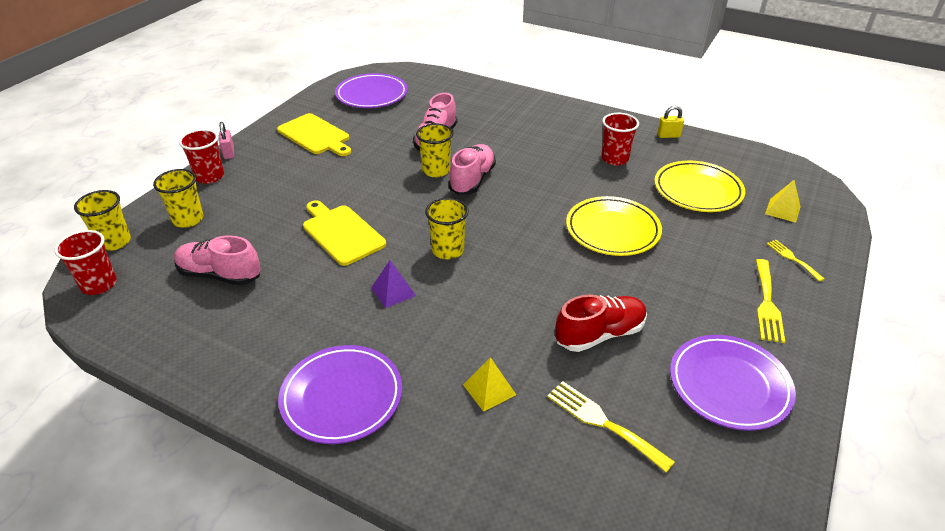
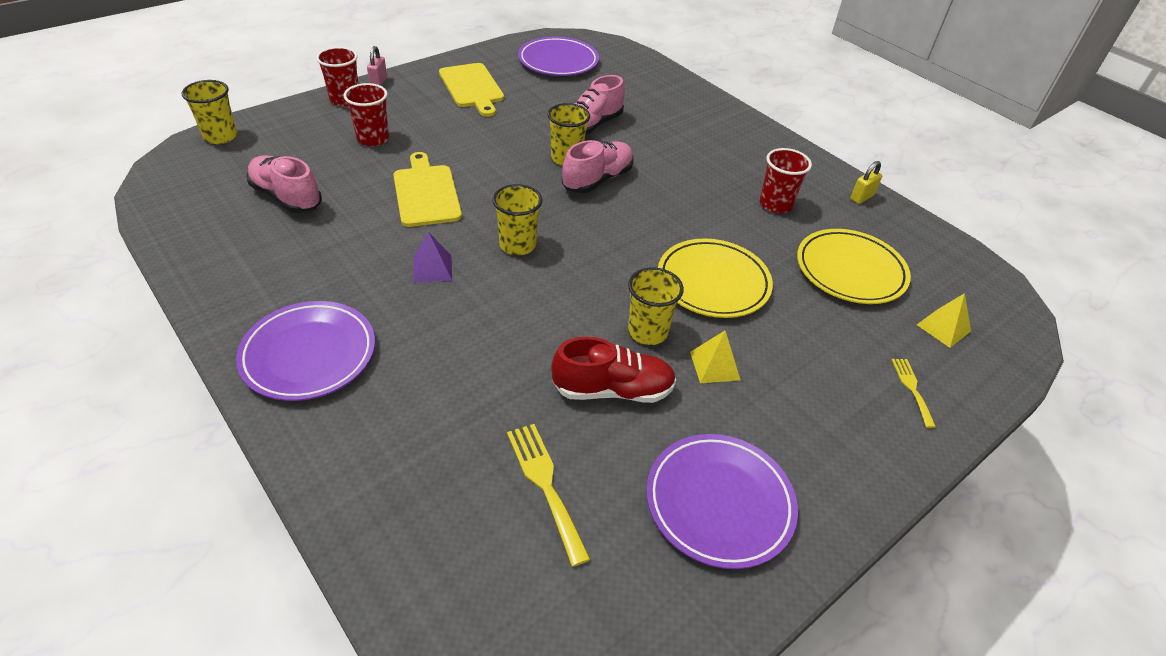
camera: 20 degrees right, 5 degrees up
red cup [54,230,117,295] -> red cup moved to [343,83,389,146]
yellow cup [153,169,204,228] -> yellow cup moved to [628,267,684,345]
yellow pyramid [463,357,516,412] -> yellow pyramid moved to [690,331,740,383]
yellow padlock [658,106,684,138] -> yellow padlock turned 60 degrees counterclockwise [850,161,882,204]
yellow fork [756,259,785,343] -> none

